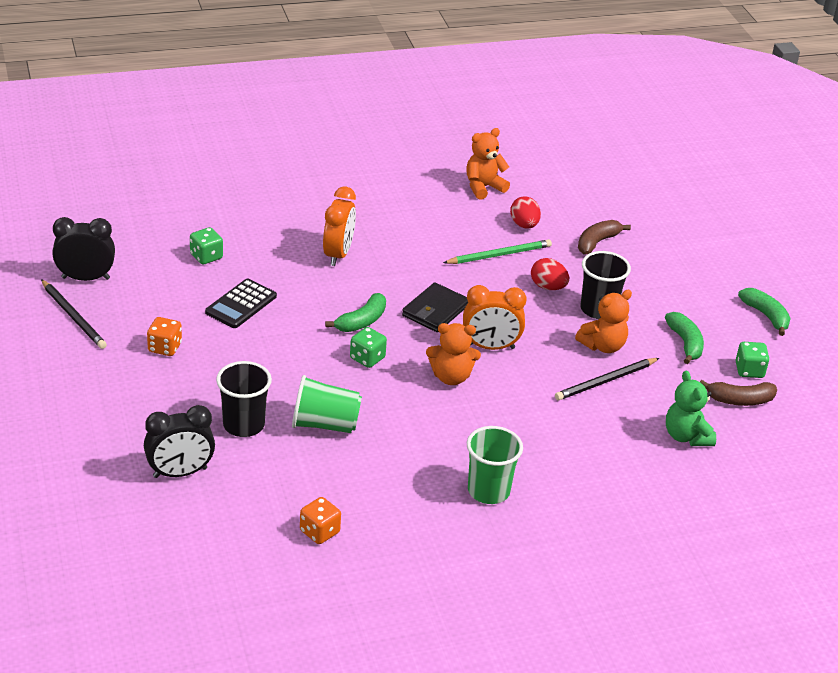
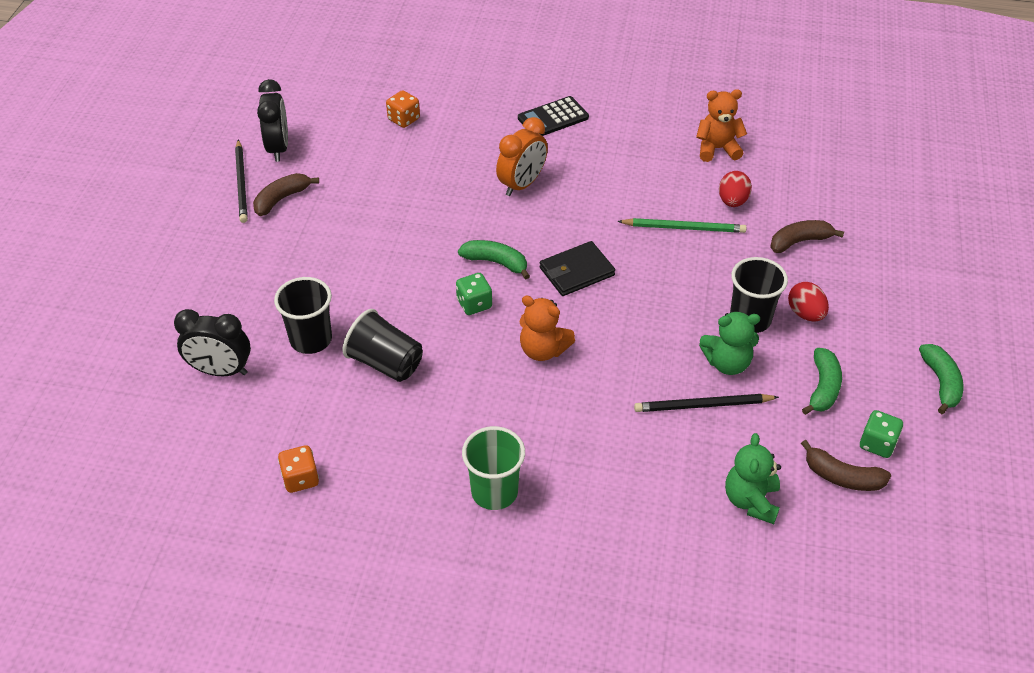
camera: 30 degrees right, 10 degrees up
black clock [52,217,115,281] -> black clock turned 60 degrees clockwise [257,79,288,162]
orange dice [147,317,182,356] -> orange dice moved to [386,90,420,128]
green dice [190,227,223,264] -> none
black calculator [205,279,277,328] -> black calculator moved to [518,96,589,136]
green cup [292,375,362,433] -> black cup [342,309,423,382]
green banana [325,293,386,332] -> green banana turned 135 degrees counterclockwise [458,240,530,279]
orange clock [463,285,527,350] -> none
red egg [531,258,569,290] -> red egg moved to [788,282,829,322]
orange teddy bear [575,290,632,353] -> green teddy bear [699,311,760,375]
none -> brown banana [253,173,319,216]

